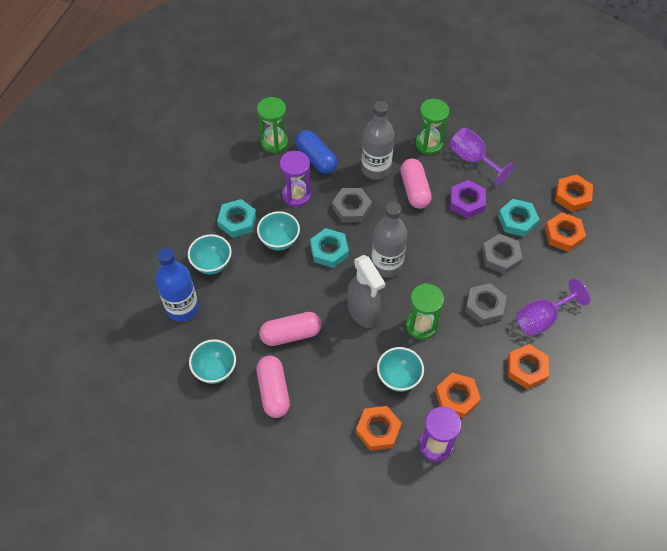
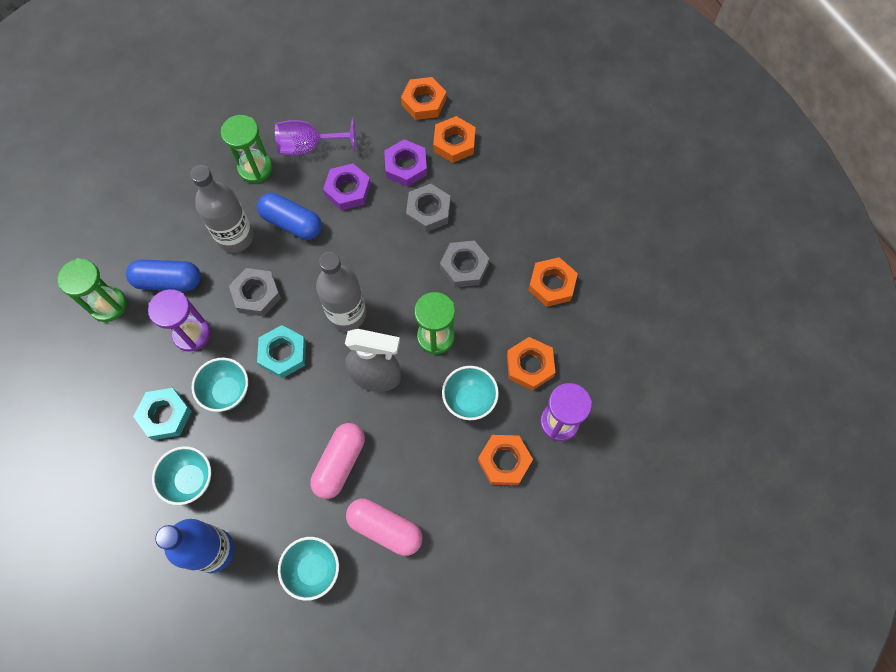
camera: 50 degrees left, 10 degrees up
pink capsule [400,158,432,209] -> blue capsule [257,193,322,240]
turquoise nut [498,199,539,237] -> purple nut [384,139,427,187]
purple goblet [516,278,590,336] -> none

